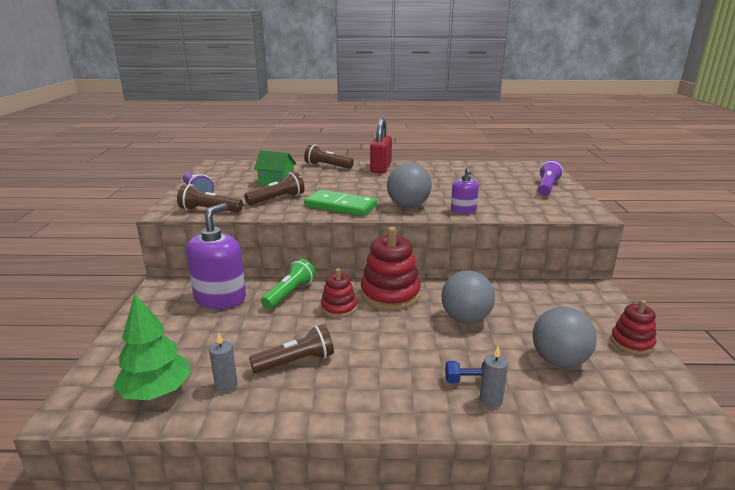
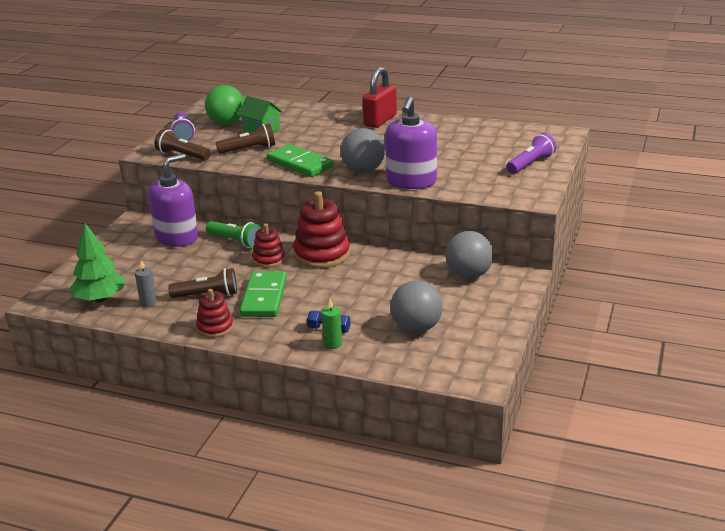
camera: 20 degrees right, 5 degrees up
green flashlight [261,259,316,309] -> green flashlight turned 75 degrees clockwise [206,221,261,248]
brown flashlight [304,144,354,169] -> none
grey ball [441,270,495,323] -> grey ball moved to [445,231,494,279]
purple soap dispenser [451,167,479,214] -> purple soap dispenser [385,97,437,189], size x1.95
grey candle [480,346,508,408] -> green candle [322,299,342,349]
red stacking toy [611,300,656,355] -> red stacking toy moved to [196,289,234,338]
none -> green ball [205,85,244,125]
none -> green domino [240,271,287,317]

